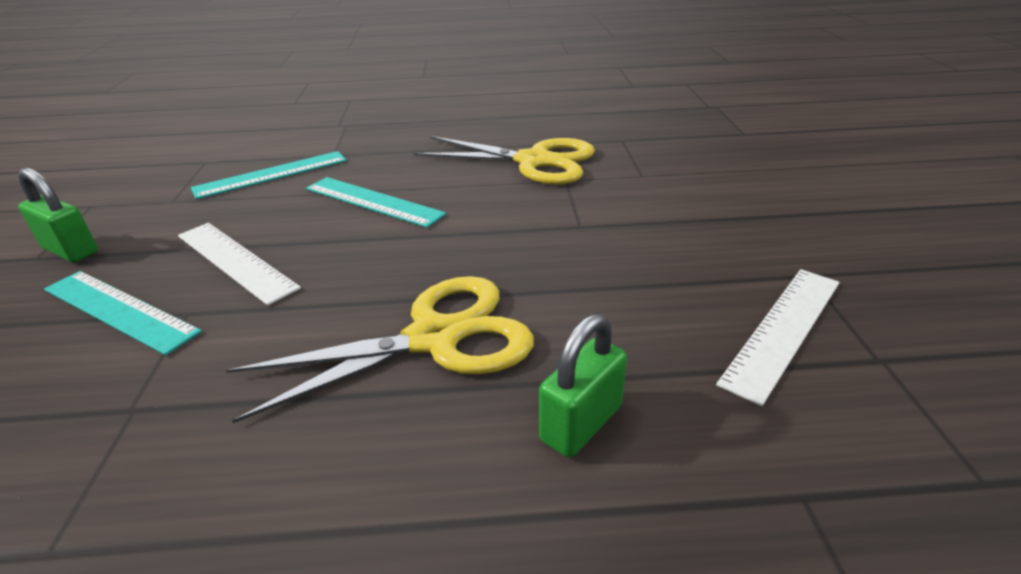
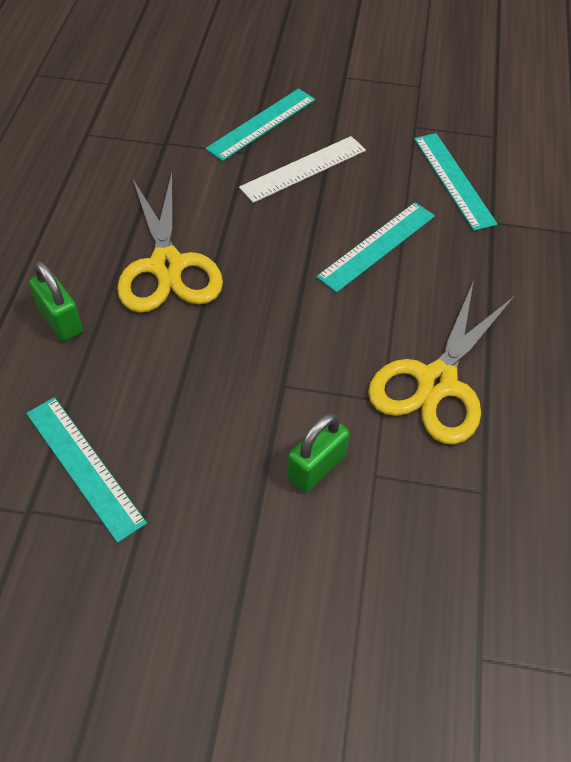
camera: 100 degrees right, 20 degrees up
green padlock [18,168,98,262] -> green padlock moved to [287,413,349,492]
white ruler [716,269,840,406] -> turquoise ruler [26,397,147,543]

